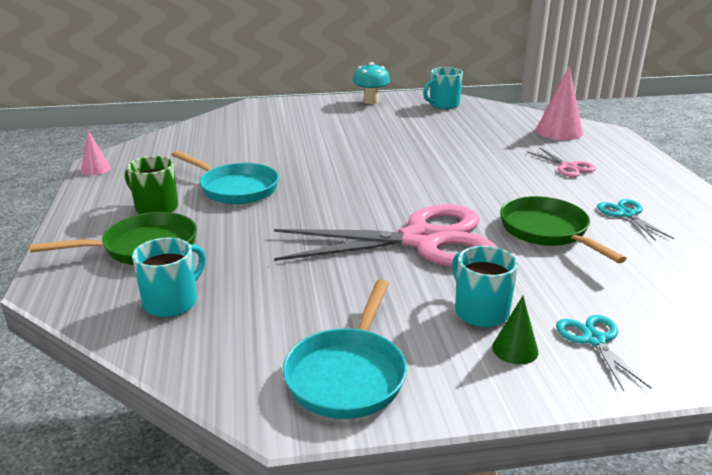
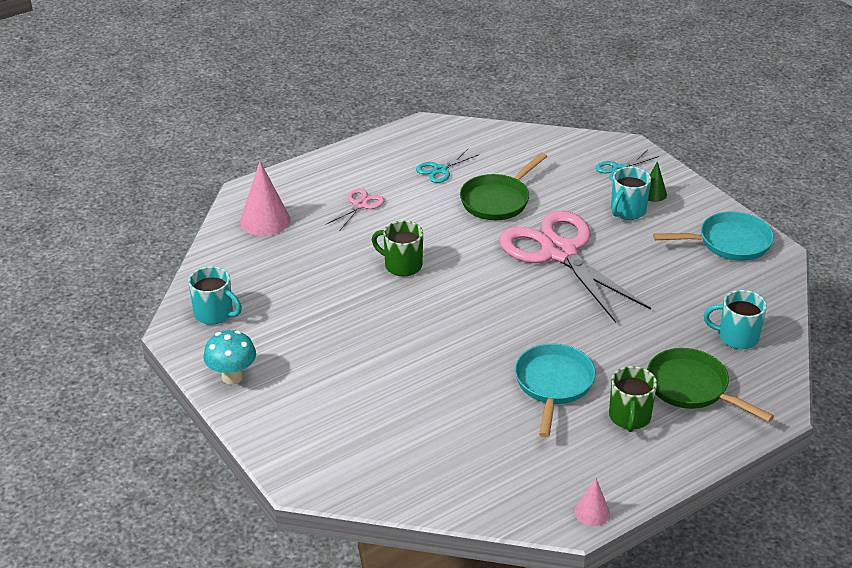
camera: 115 degrees left, 10 degrees up
none -> green mug [372,221,423,277]

